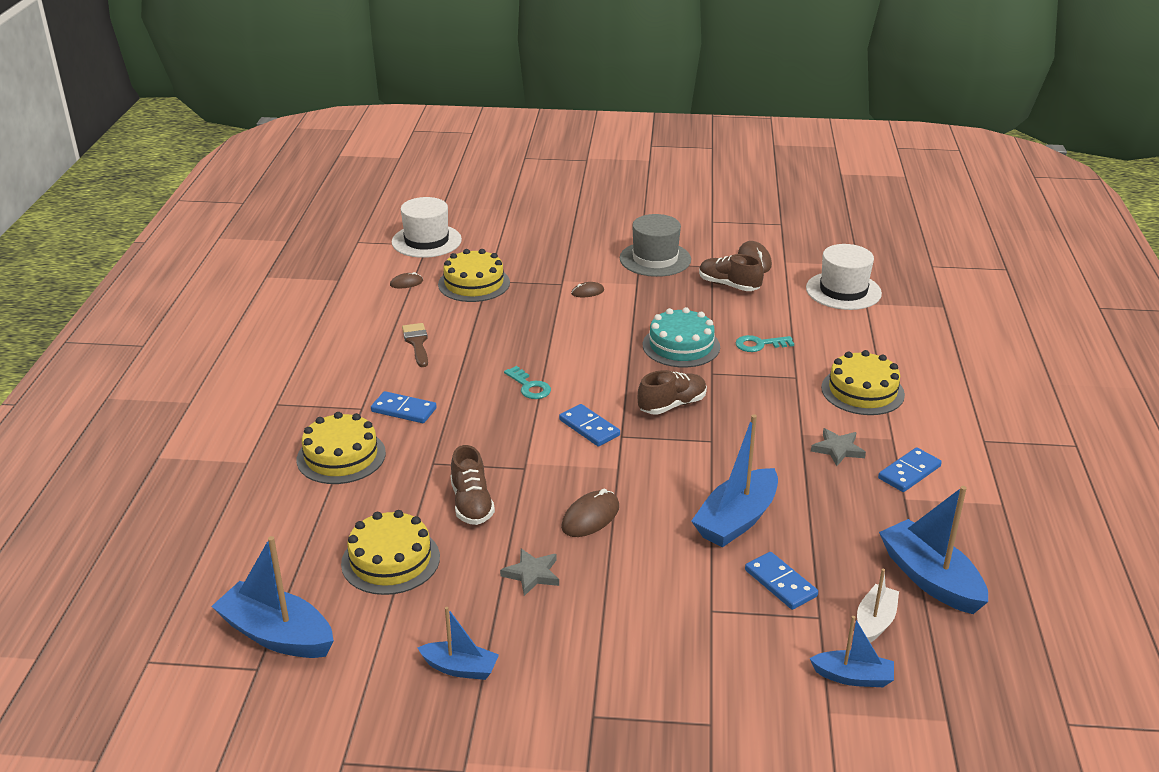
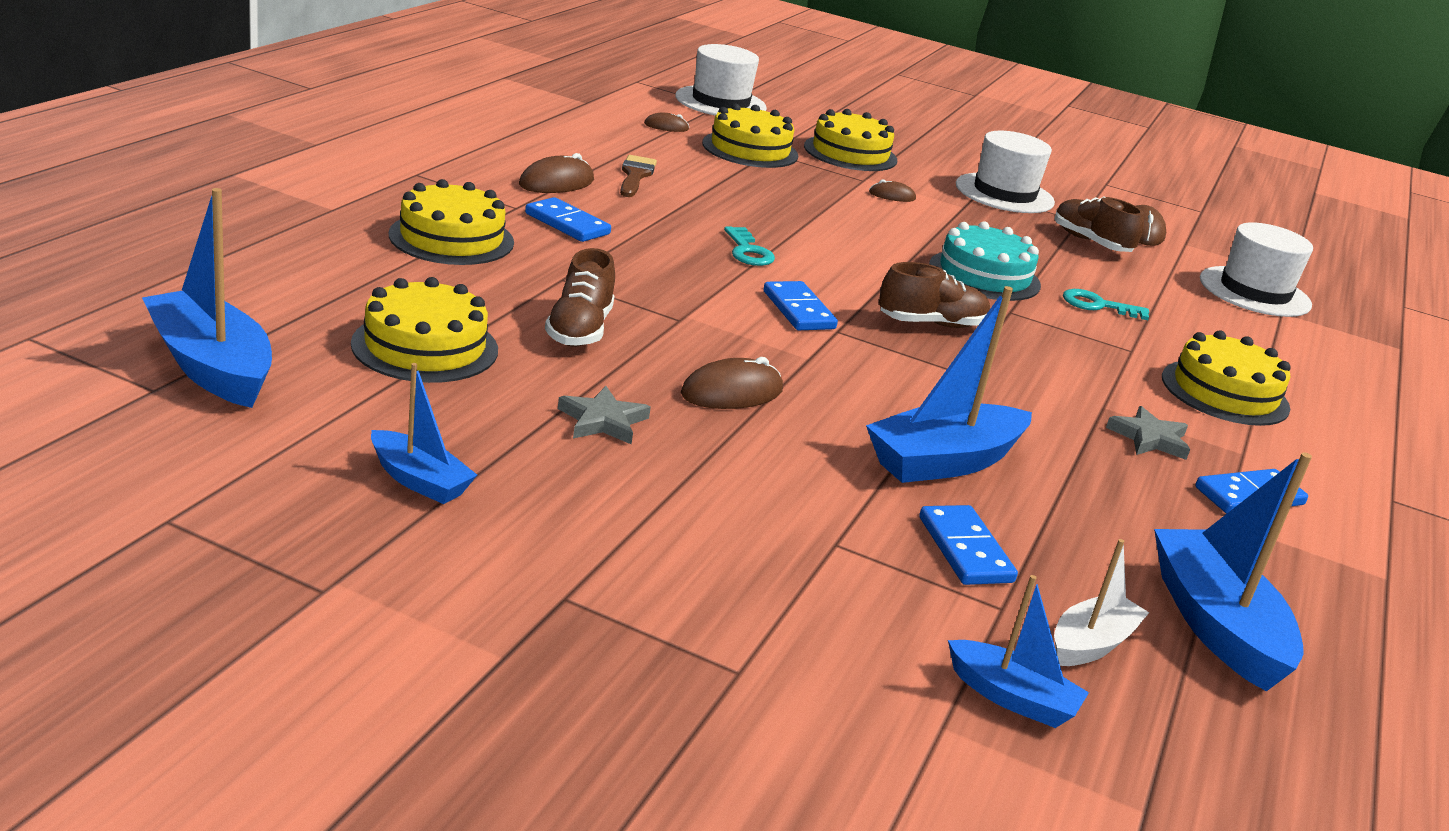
camera: 15 degrees right, 5 degrees down
grey hat [620,214,691,277] -> white hat [956,131,1055,213]
none -> brown mouse [519,153,594,193]
none -> yellow cake [804,109,897,171]

